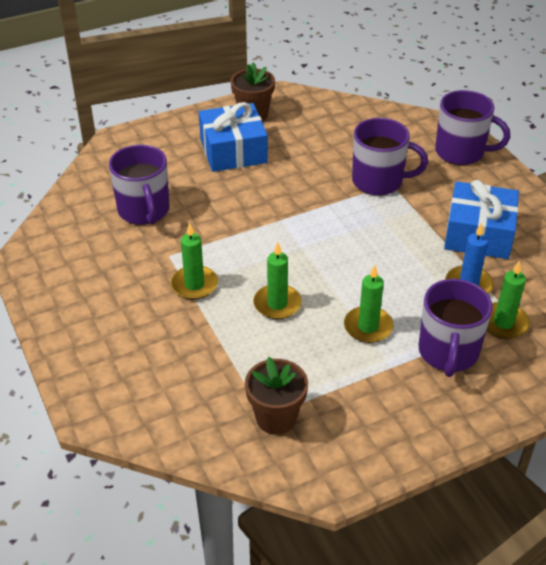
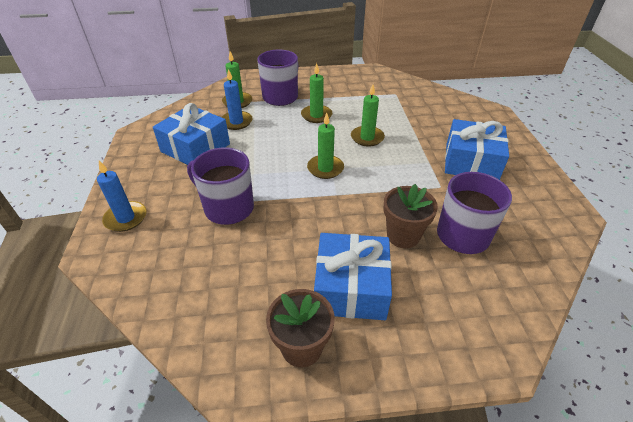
camera: 160 degrees left, 0 degrees up
green candle [171,222,218,299] -> green candle moved to [307,113,344,179]
brown flower pot [245,357,308,435] -> brown flower pot moved to [383,184,438,248]
purple mug [435,90,510,165] -> blue candle [97,161,146,232]
none -> blue gift [445,119,509,180]

